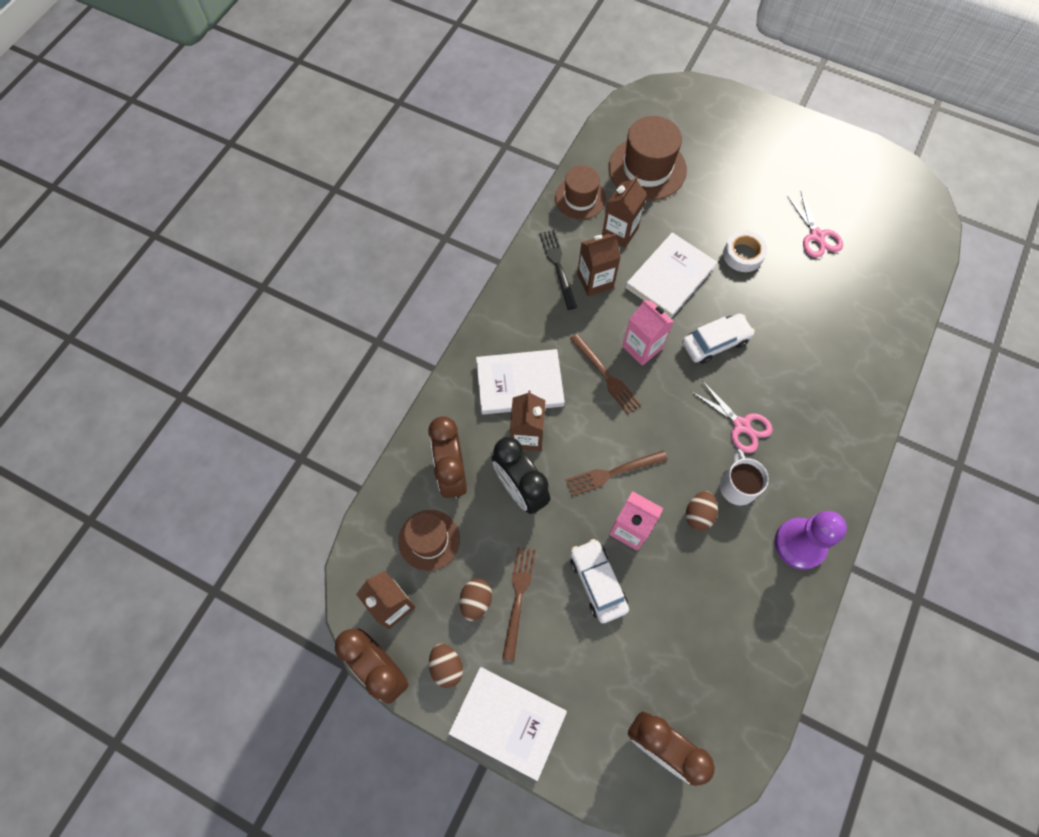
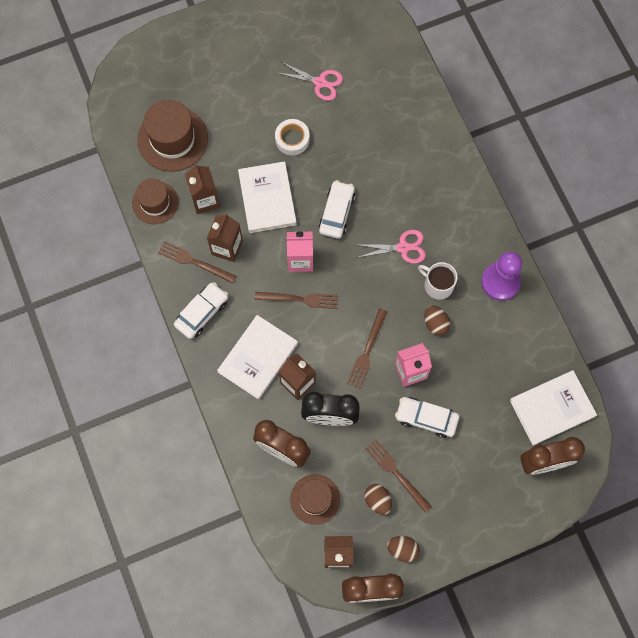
camera: 50 degrees left, 5 degrees up
white book [448,667,567,781] -> white book moved to [510,370,597,445]
black fork [539,230,577,310] -> brown fork [158,241,236,284]
none -> white car [174,282,228,339]

